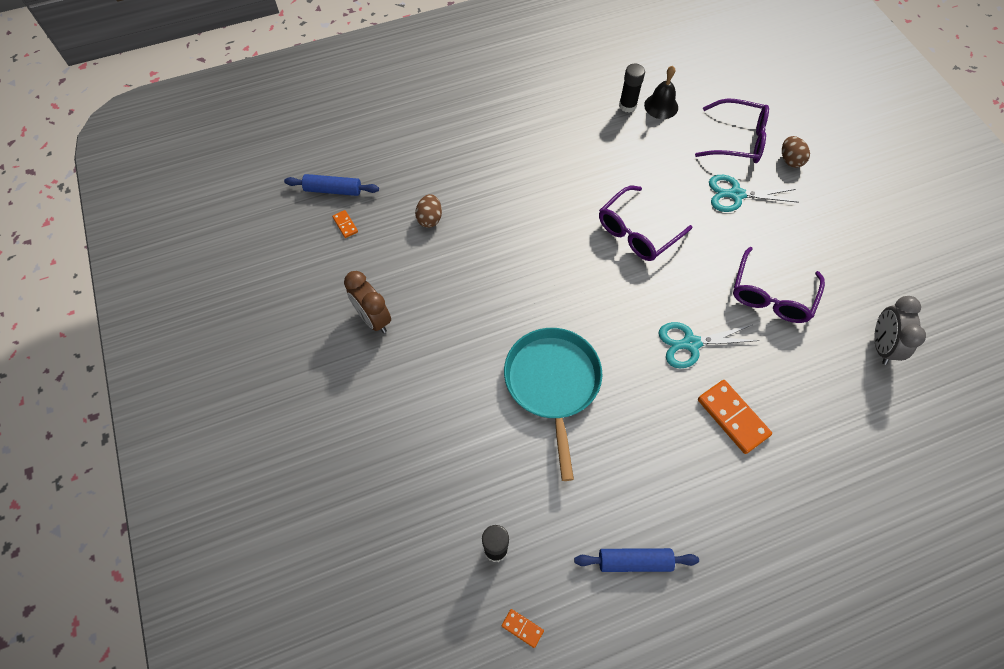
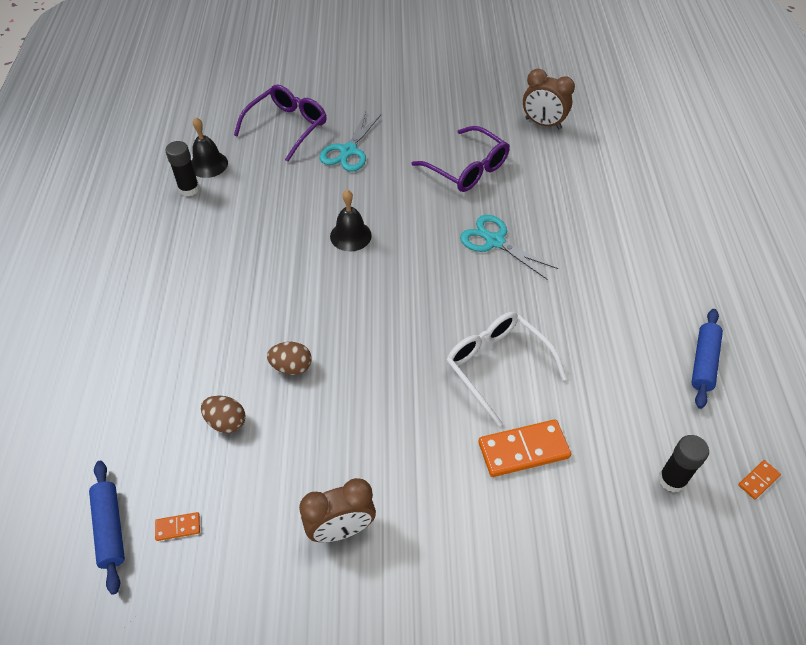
camera: 70 degrees left, 10 degrees down
blue rolling pin [284,174,379,196] -> blue rolling pin turned 45 degrees counterclockwise [89,461,125,595]
turquoise pan [504,328,602,481] -> white glasses [446,312,567,426]
purple glasses [599,186,692,261] -> black bell [330,190,372,252]
turquoise scissors [658,322,760,368] -> turquoise scissors turned 120 degrees clockwise [460,215,558,279]
orange domino [698,380,772,454] -> orange domino moved to [478,419,571,477]
brown egg [782,136,810,168] -> brown egg moved to [267,342,312,375]
grey clock [874,296,926,365] -> brown clock [523,69,575,129]

